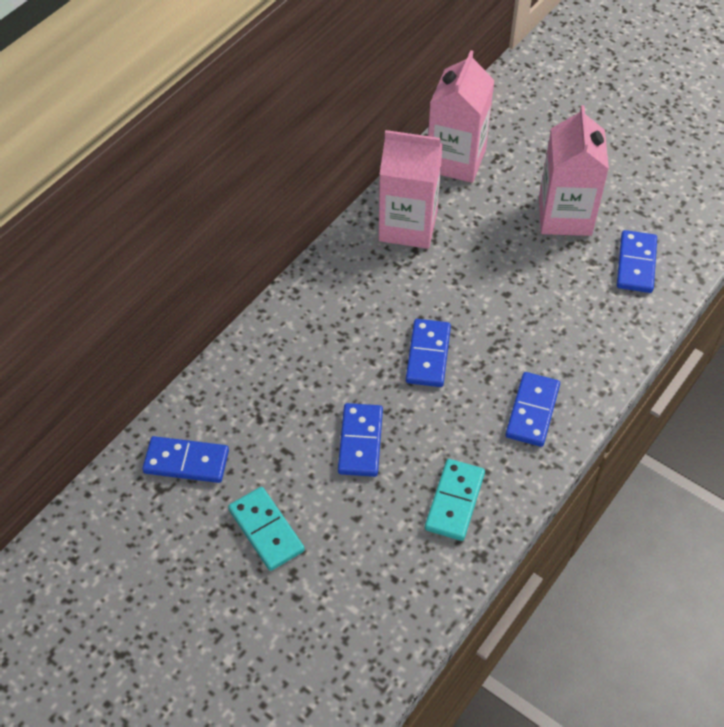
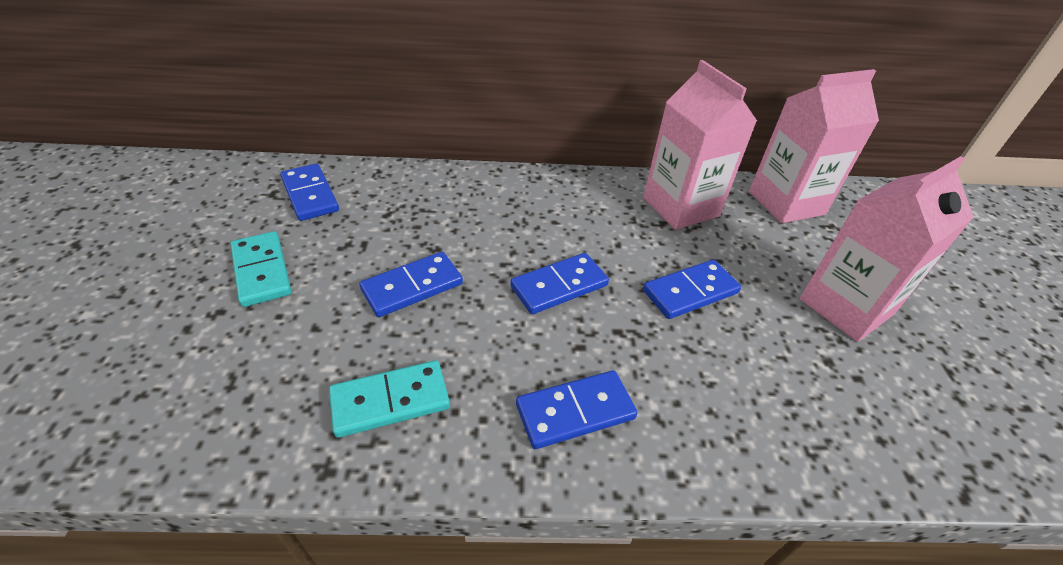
camera: 50 degrees right, 10 degrees down
turquoise domino [228,487,305,571] -> turquoise domino turned 45 degrees counterclockwise [231,231,291,307]
blue domino [617,230,657,293] -> blue domino moved to [643,260,741,319]

